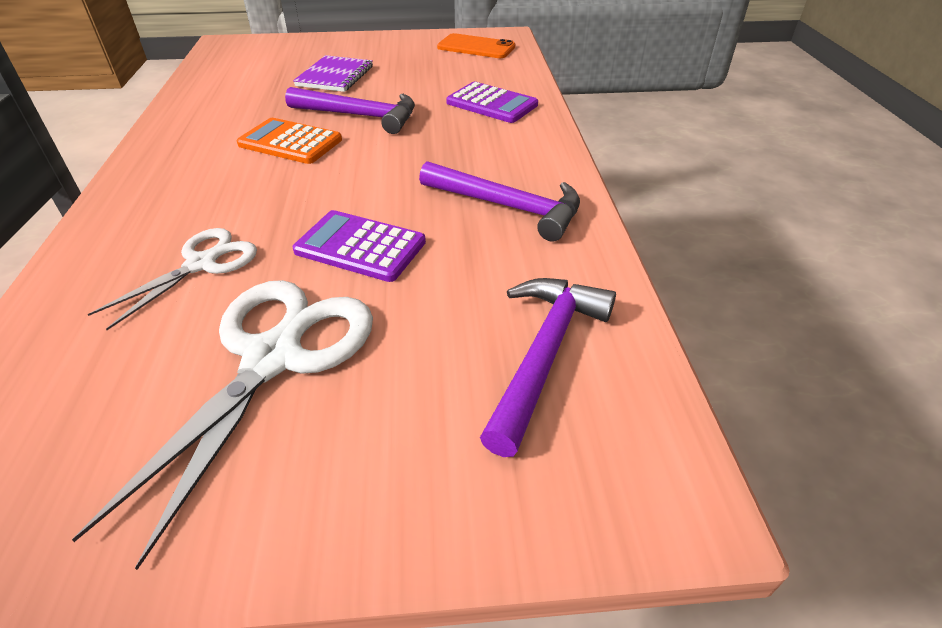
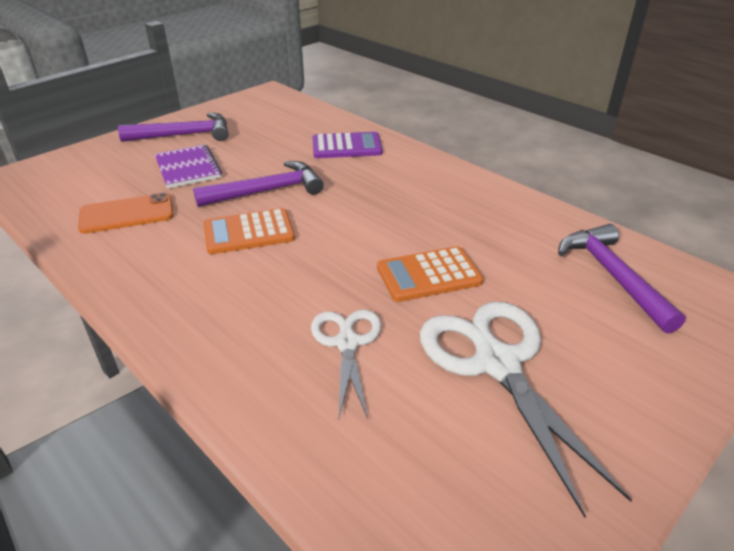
camera: 40 degrees left, 5 degrees down
purple calculator [293,210,426,282] -> orange calculator [377,246,483,302]
purple hammer [419,161,580,242] -> purple hammer moved to [118,113,228,142]
orange phone [437,33,515,58] -> orange phone moved to [78,193,174,234]

